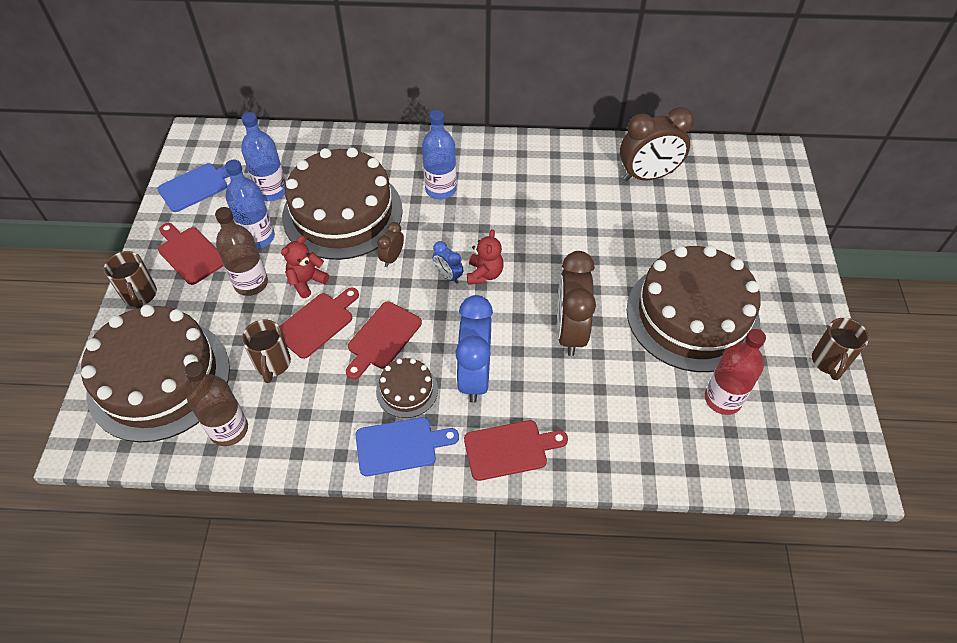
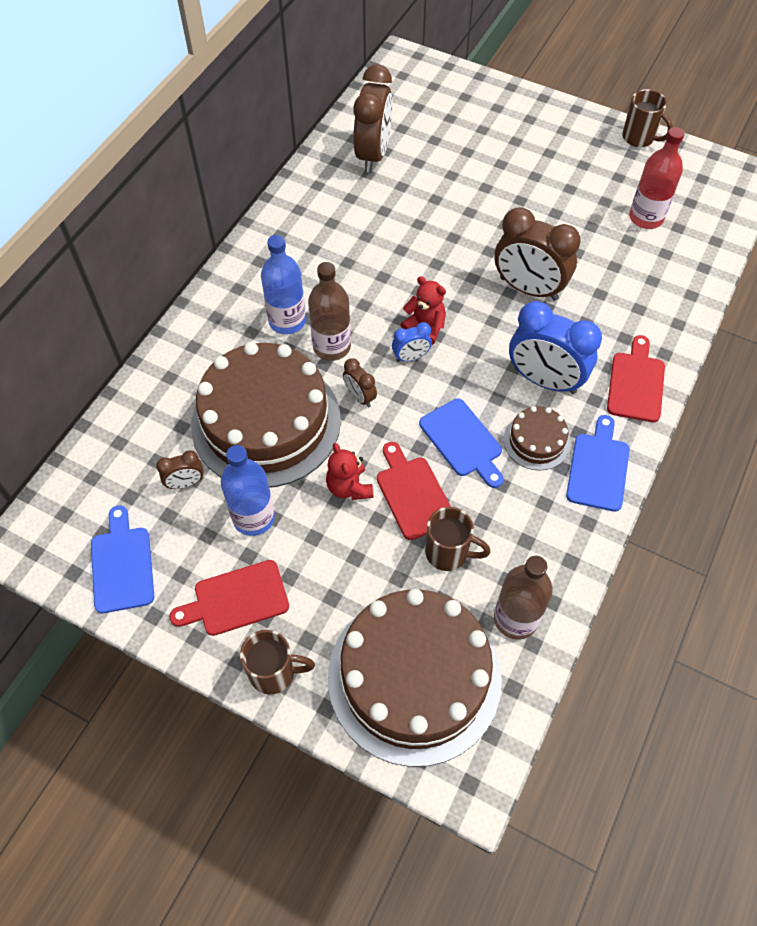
camera: 65 degrees left, 5 degrees up
brown bottle [215,207,268,296] -> brown bottle moved to [308,262,351,361]
blue bottle [241,112,286,201] -> brown clock [156,450,204,489]
red cutting board [346,301,422,379] -> blue cutting board [419,399,504,488]
brown cake [627,246,761,372] -> none

